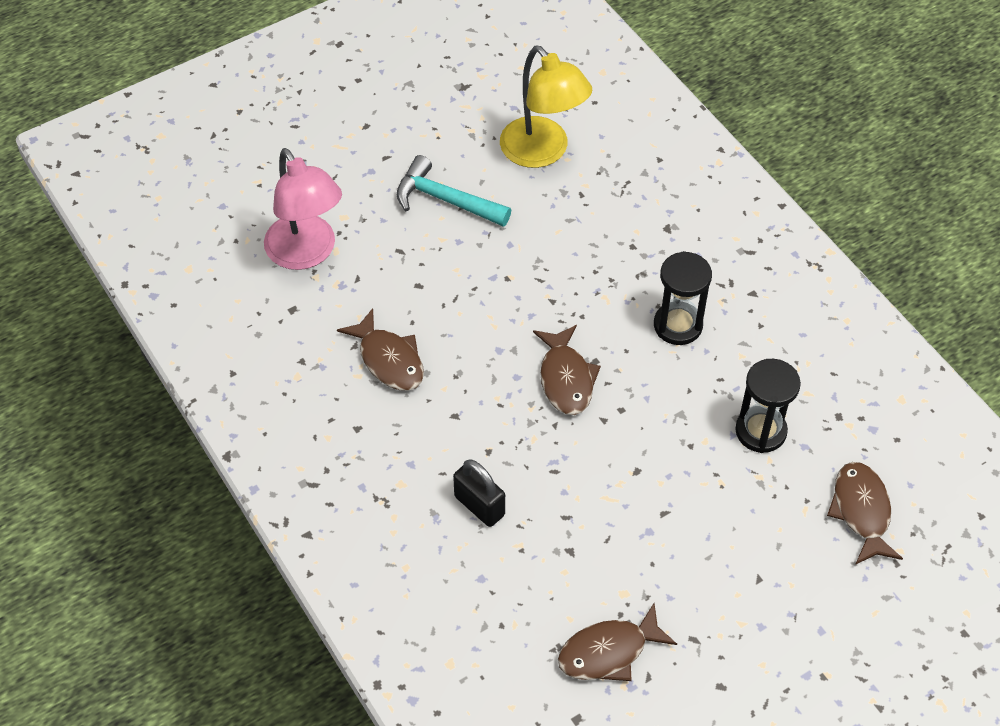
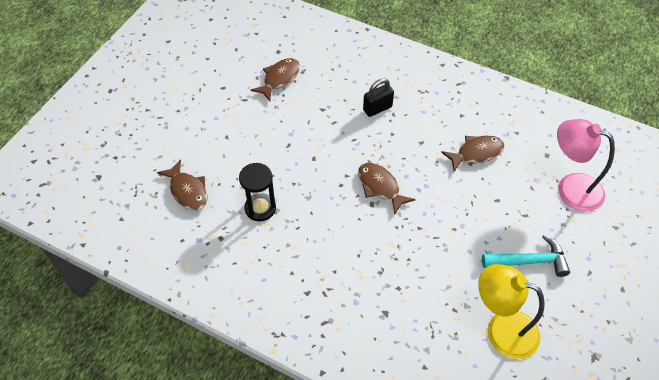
camera: 150 degrees right, 0 degrees up
brown fish [337,308,424,391] -> brown fish turned 135 degrees clockwise [441,135,505,172]
black padlock [453,460,505,527] -> black padlock turned 45 degrees counterclockwise [363,78,394,117]
black hourglass [654,251,712,345] -> none

